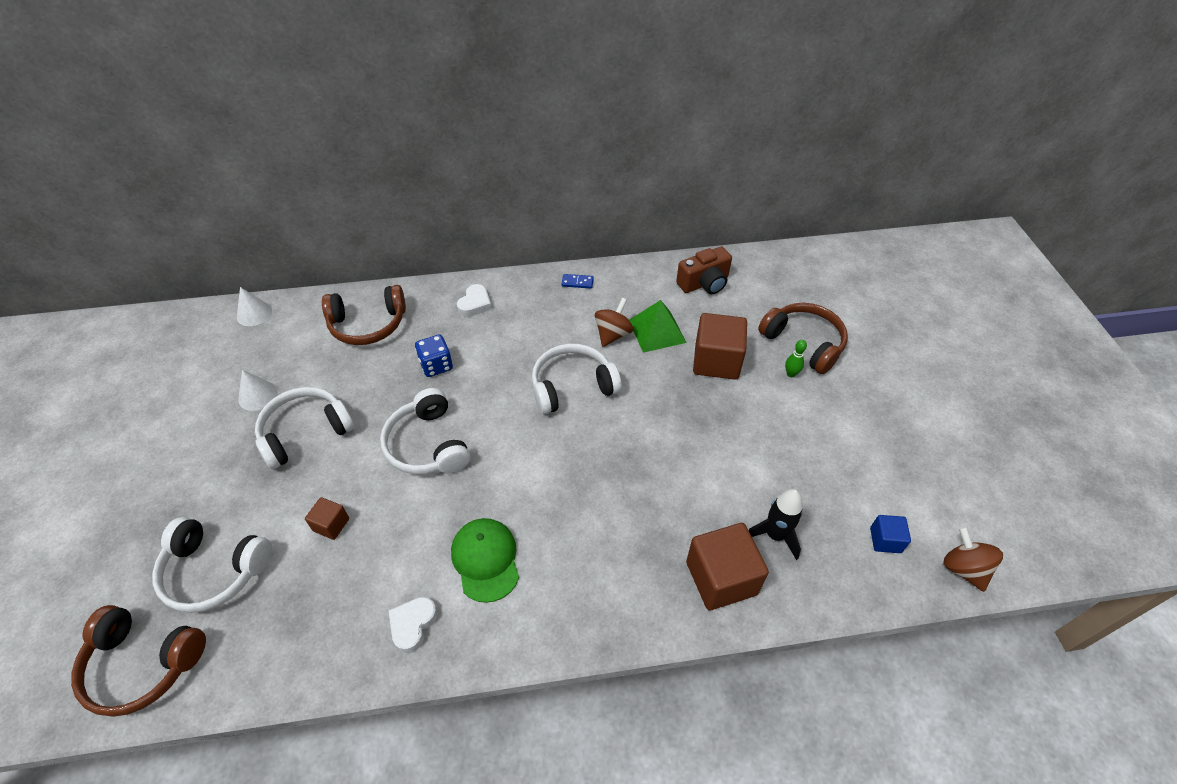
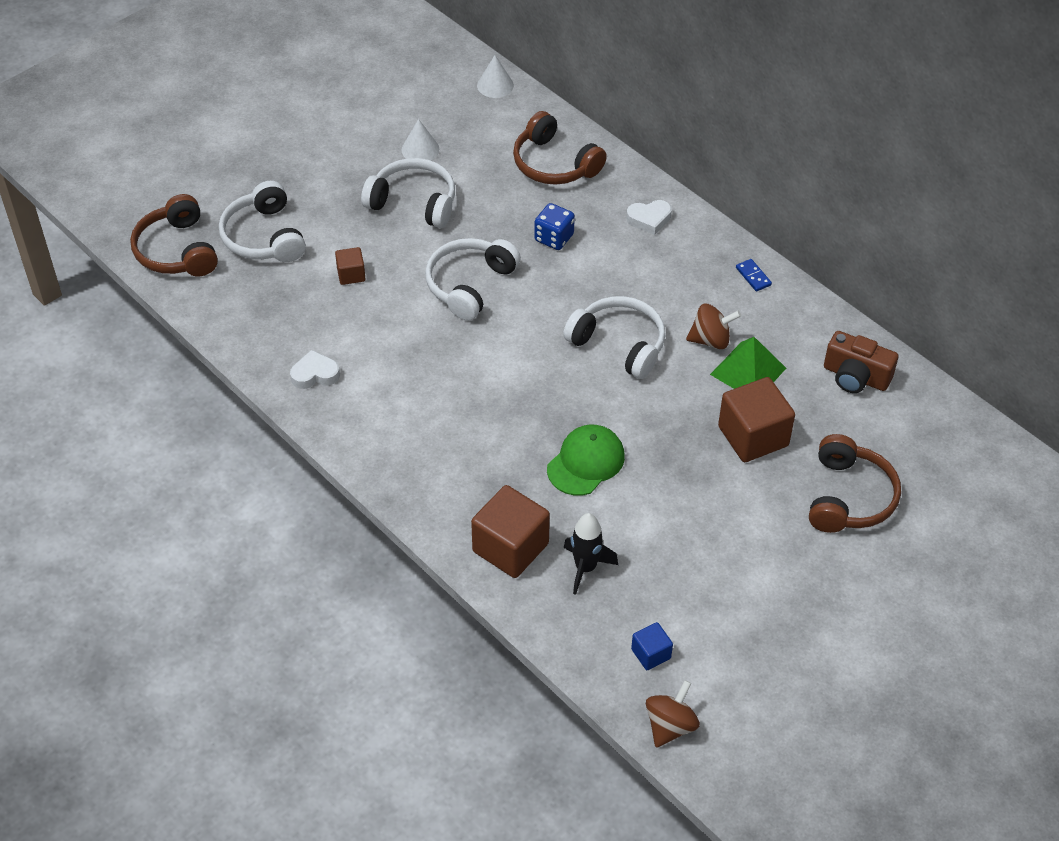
camera: 55 degrees right, 0 degrees up
green cap [451,518,519,603] -> green cap moved to [547,425,625,495]
green bowling pin [785,340,807,377] -> none

